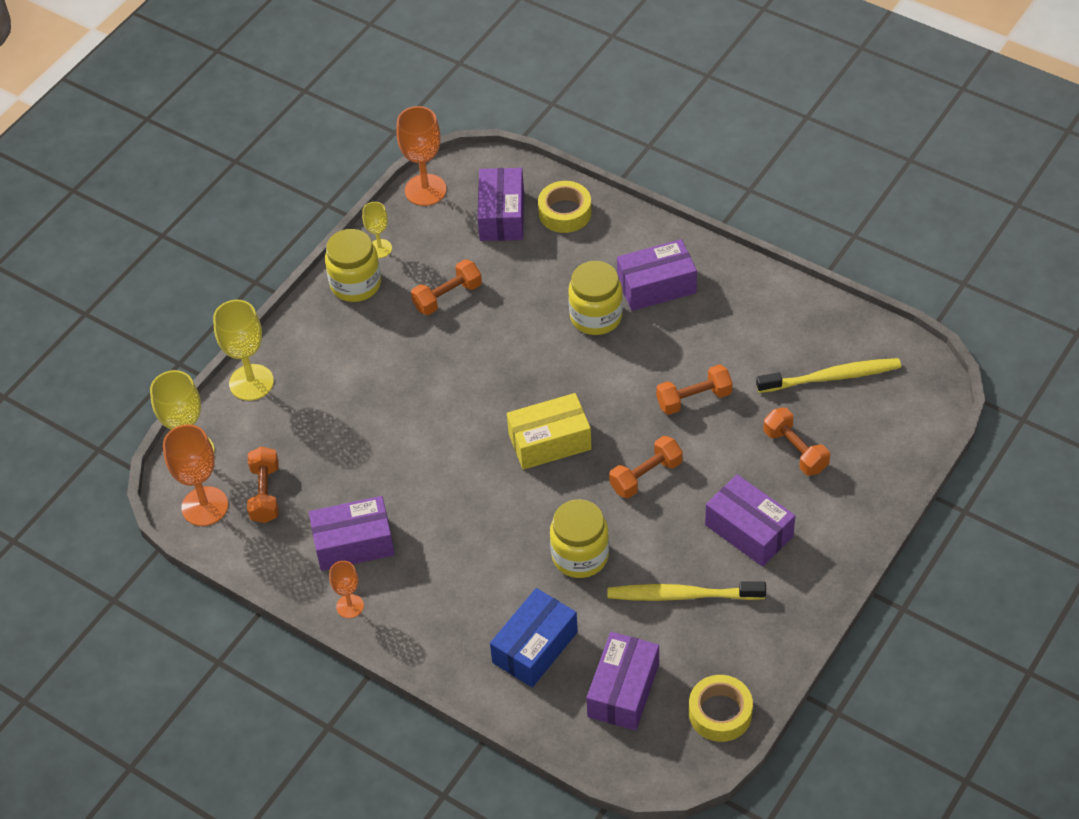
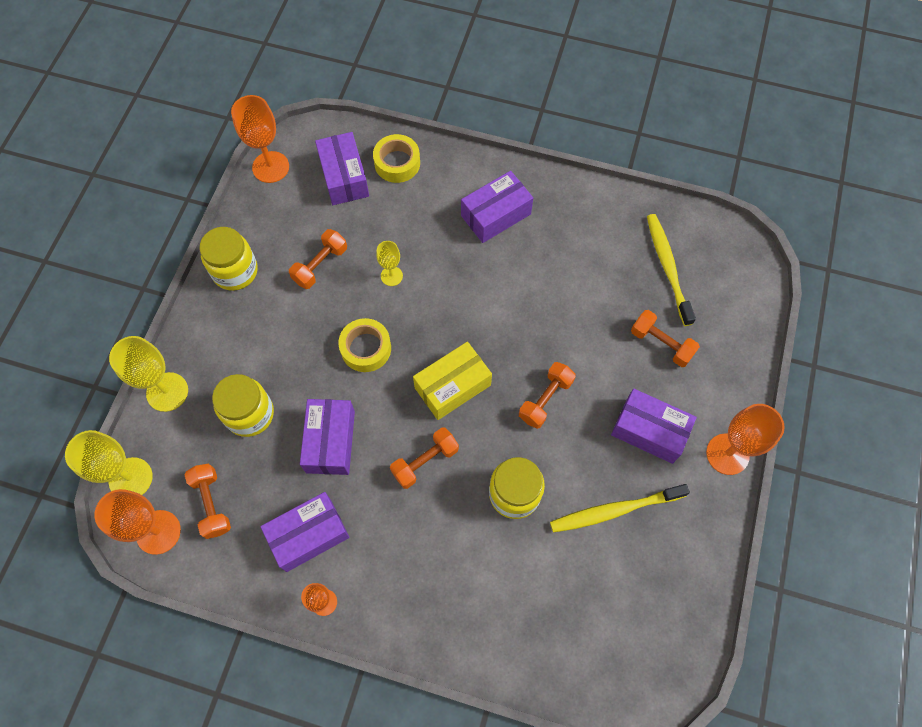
camera: 20 degrees left, 15 degrees up
yellow goblet [362,202,392,258] -> yellow goblet moved to [376,241,403,286]
blue box [490,588,578,688] -> none
yellow jar [568,261,623,335] -> yellow jar moved to [212,374,274,437]
purple box [586,632,659,731] -> purple box moved to [300,399,355,475]
orange dumbbell [656,364,733,415] -> orange dumbbell moved to [390,427,459,489]
yellow tape [689,675,753,742] -> yellow tape moved to [339,318,391,372]
yellow toothbrush [756,358,901,393] -> yellow toothbrush turned 75 degrees counterclockwise [647,214,696,326]
none -> orange goblet [706,404,785,475]

